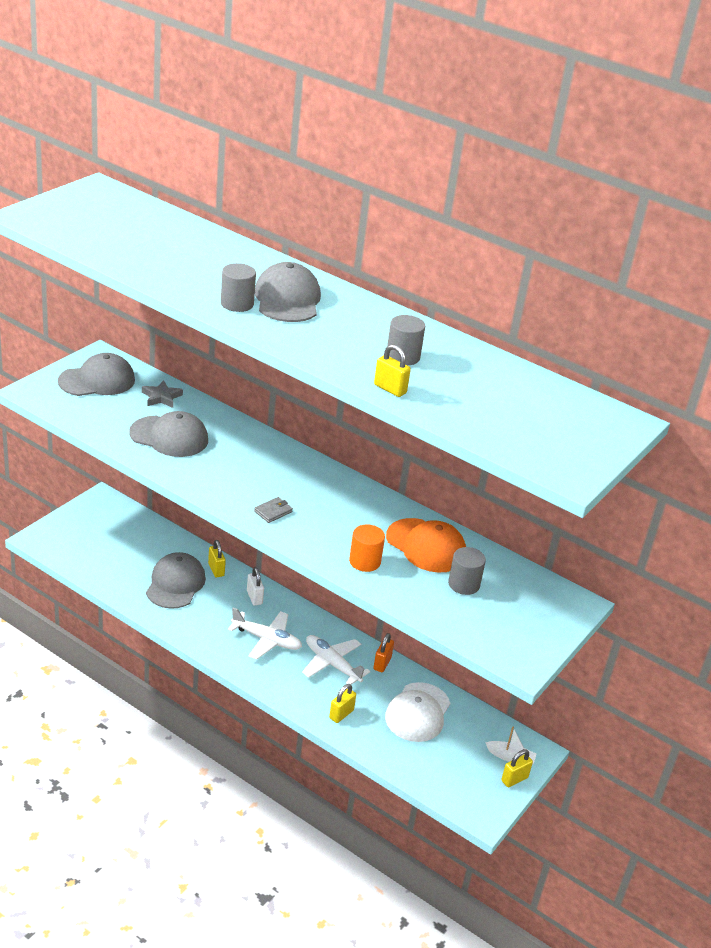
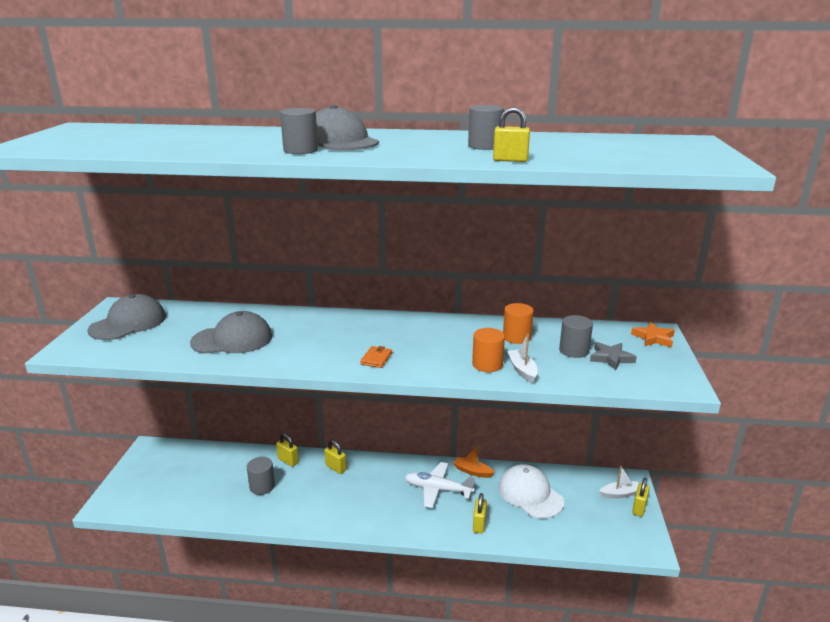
camera: 25 degrees left, 10 degrees down
grey star [142,380,183,408] -> grey star moved to [590,342,637,370]
grey cap [146,552,206,609] -> grey cylinder [247,457,275,495]
white plane [228,607,302,660] -> none
white padlock [247,567,264,606] -> yellow padlock [324,440,347,474]
grey wallet [254,497,293,523] -> orange wallet [360,346,392,368]
orange padlock [373,633,394,672] -> orange boat [453,445,495,478]
white cap [385,682,450,742] -> white cap turned 150 degrees clockwise [498,464,564,519]
orange cap [386,518,466,572] -> orange cylinder [503,303,534,344]
none -> white boat [507,334,538,383]
none -> orange star [631,322,675,348]

